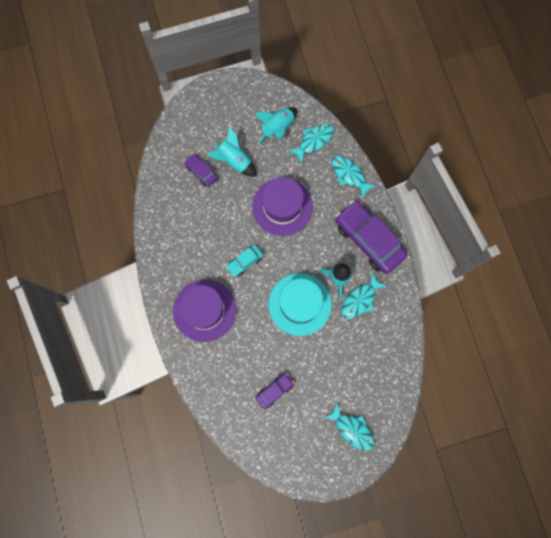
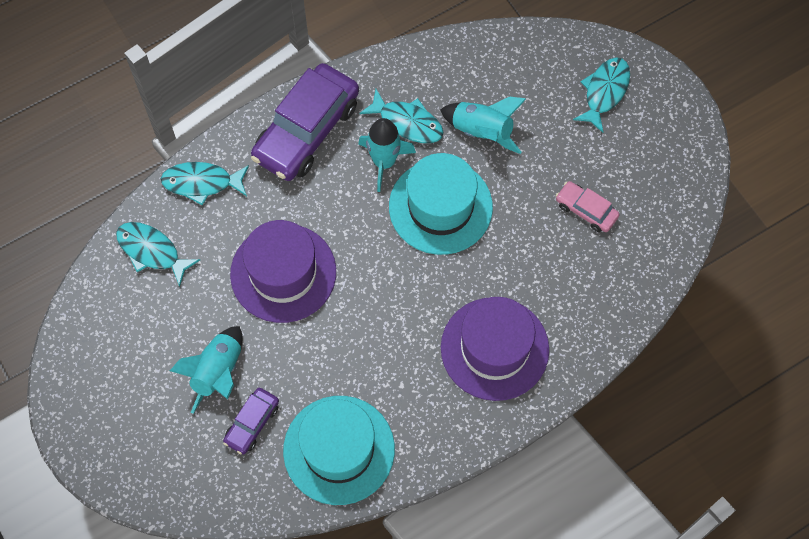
camera: 105 degrees left, 10 degrees down
turquoise car [226,245,263,277] -> none
turquoise rocket [255,107,297,144] -> turquoise rocket moved to [440,97,526,154]
purple car [256,373,294,409] -> pink car [556,181,620,232]
turquoise fish [332,156,376,198] -> turquoise fish turned 60 degrees clockwise [161,162,249,205]
none -> turquoise hat [283,396,395,505]

